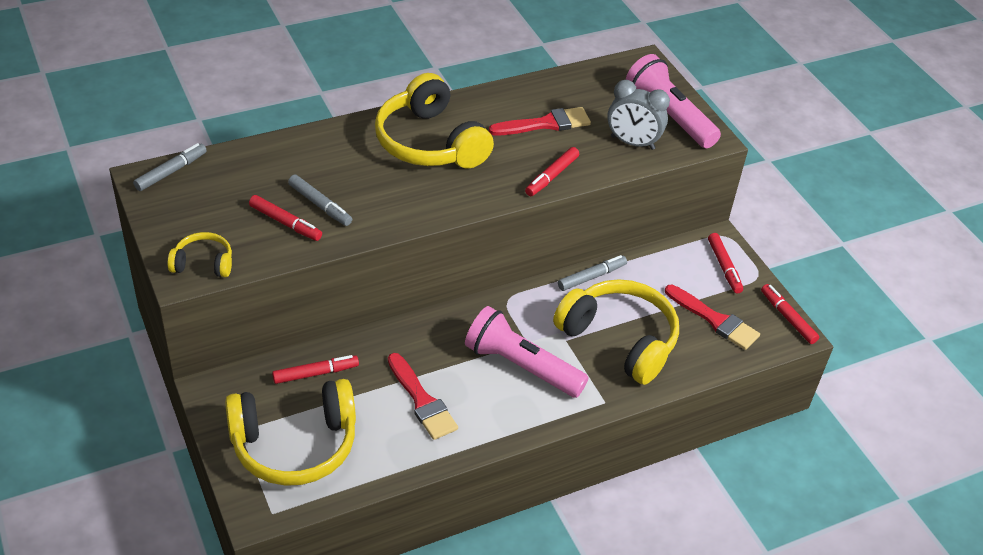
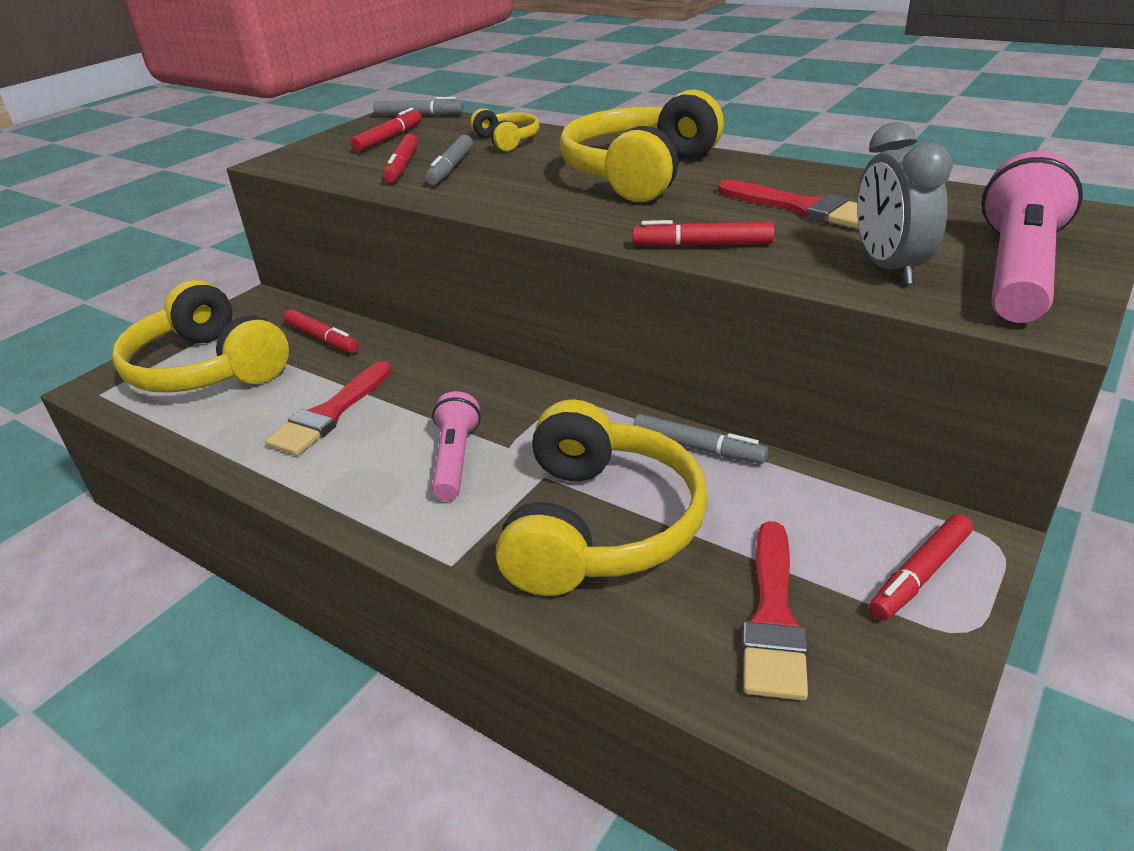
camera: 65 degrees right, 10 degrees down
yellow headphones [168,232,232,277] -> yellow headphones moved to [470,108,540,151]
pink flashlight [465,306,589,398] -> pink flashlight [432,391,481,501], size x0.62
red marker [761,284,819,344] -> red marker moved to [350,108,422,152]

